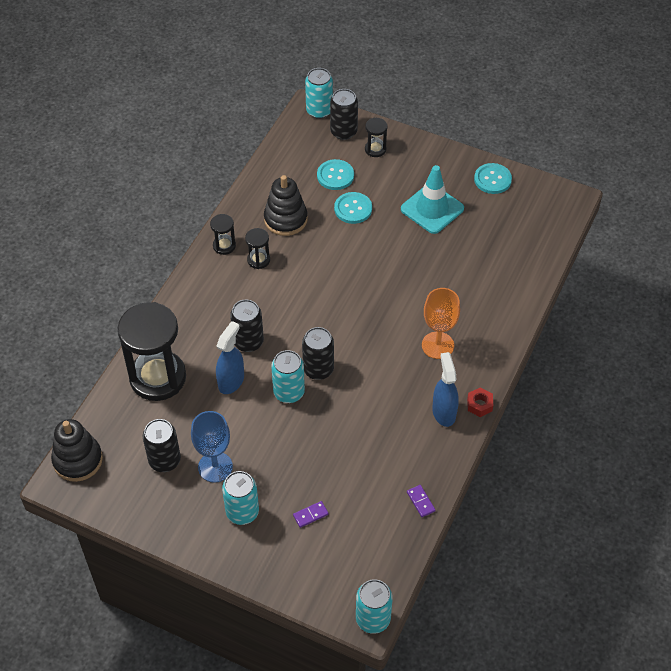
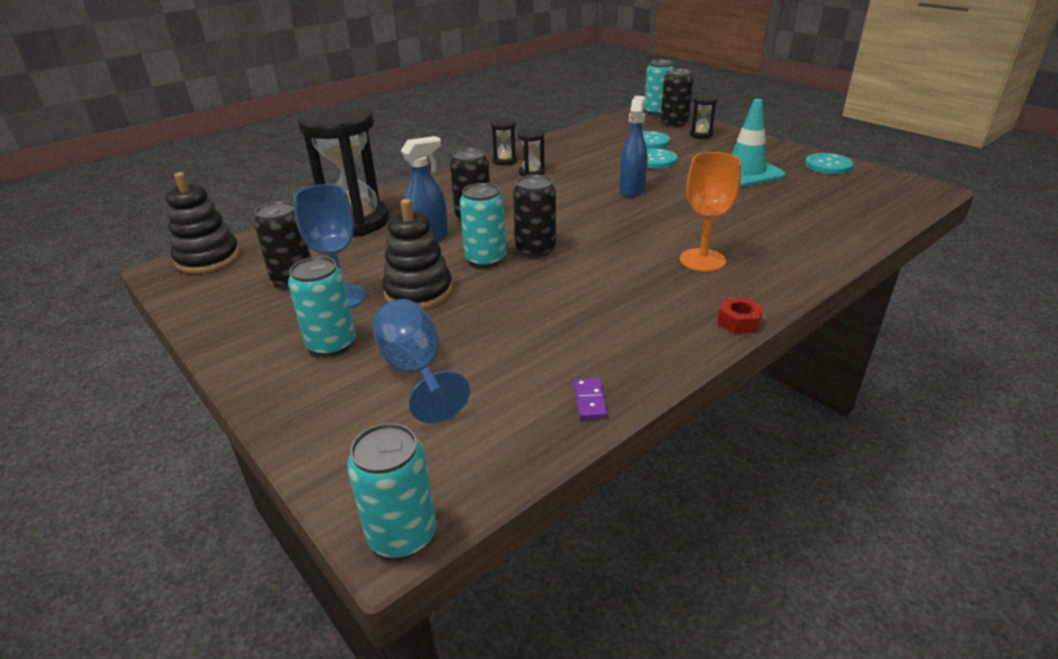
camera: 25 degrees right, 20 degrees down
black stacking toy [264,175,308,236] -> black stacking toy moved to [382,199,453,309]
purple domino [293,501,329,528] -> blue goblet [372,299,470,423]
blue spray bottle [432,352,459,427] -> blue spray bottle moved to [619,96,648,197]

